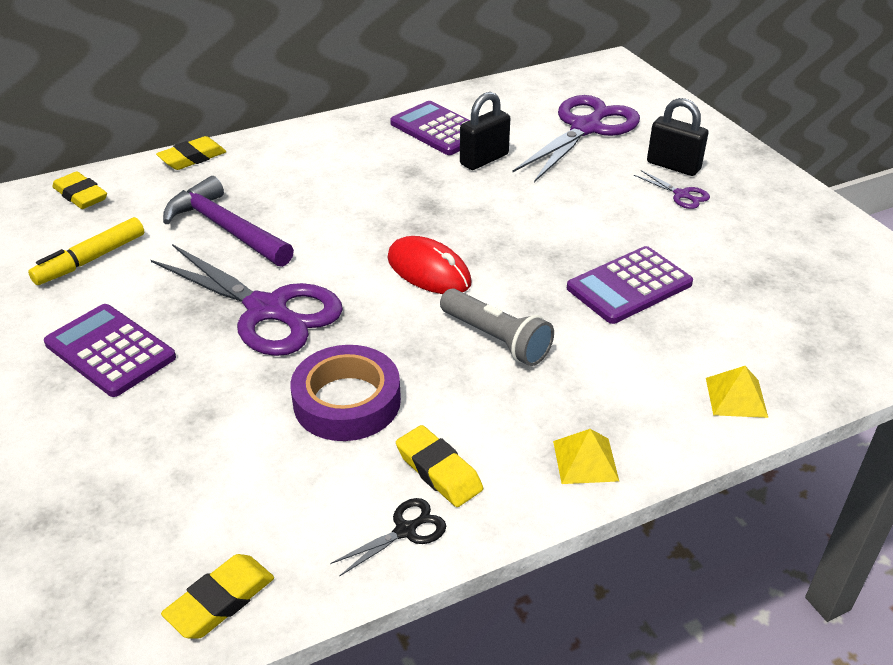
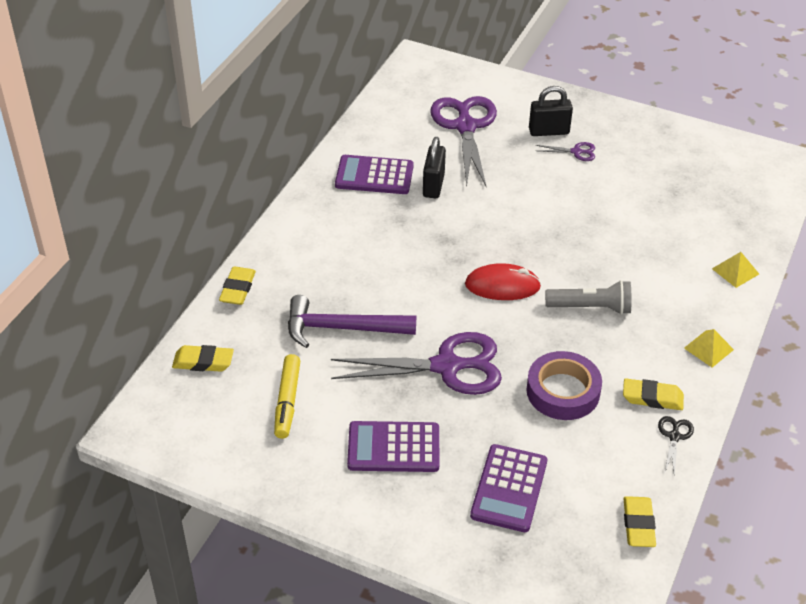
camera: 40 degrees left, 5 degrees up
purple calculator [567,246,693,324] -> purple calculator moved to [470,444,547,532]

